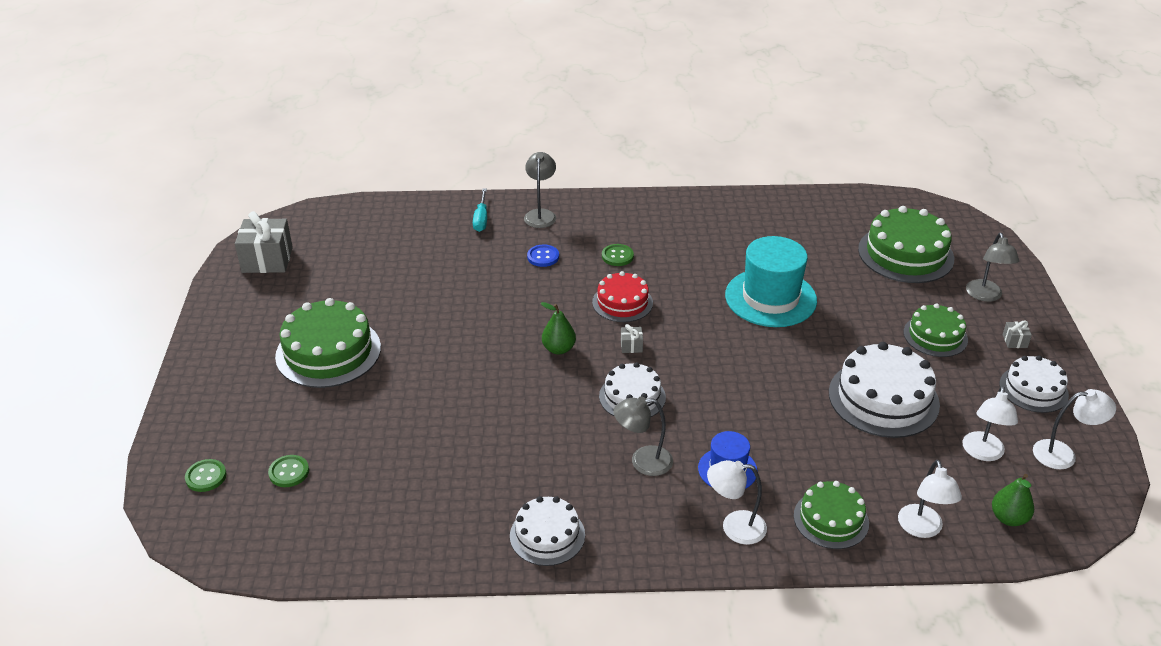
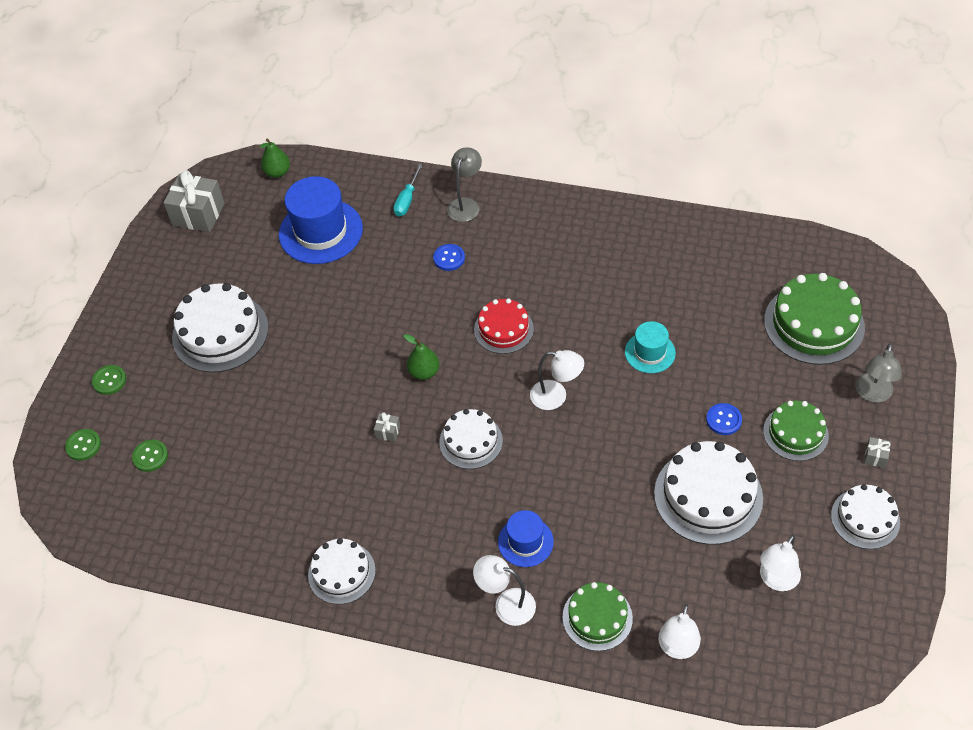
camera: 20 degrees right, 15 degrees up
green cake [275,298,381,388] -> white cake [172,283,269,373]
green button [602,244,634,266] -> green button moved to [92,365,126,395]
grey lamp [613,396,673,476] -> none
grey gift [621,324,643,353] -> grey gift moved to [374,412,400,442]
turquoise hat [725,236,817,327] -> turquoise hat [625,321,676,373], size x0.55
green pear [992,474,1034,526] -> green pear moved to [260,138,290,178]
white lamp [1033,389,1116,469] -> white lamp moved to [530,350,584,410]
none -> blue hat [279,176,363,264]
none -> blue button [706,403,742,435]

